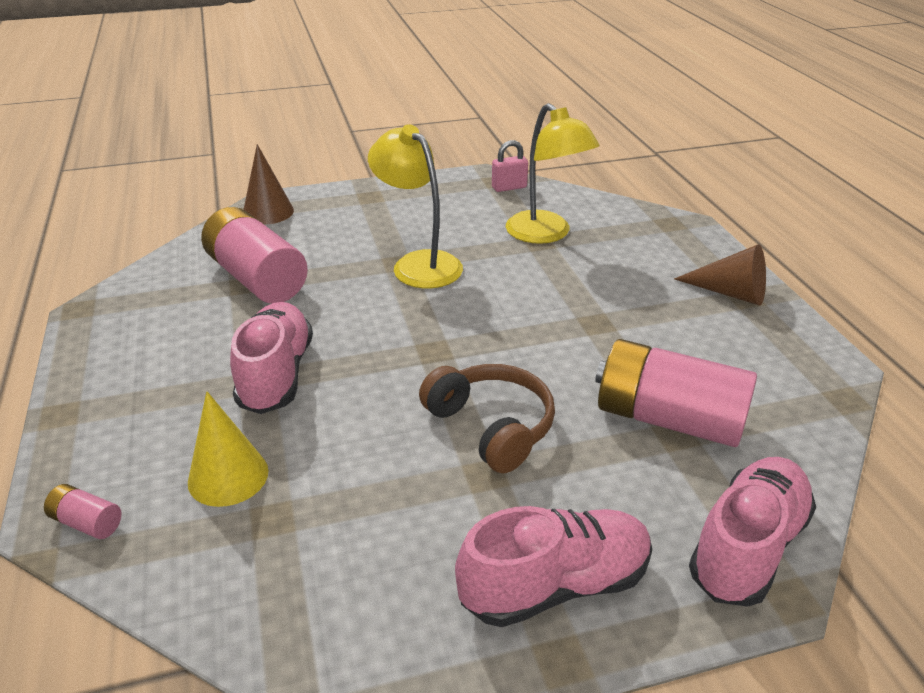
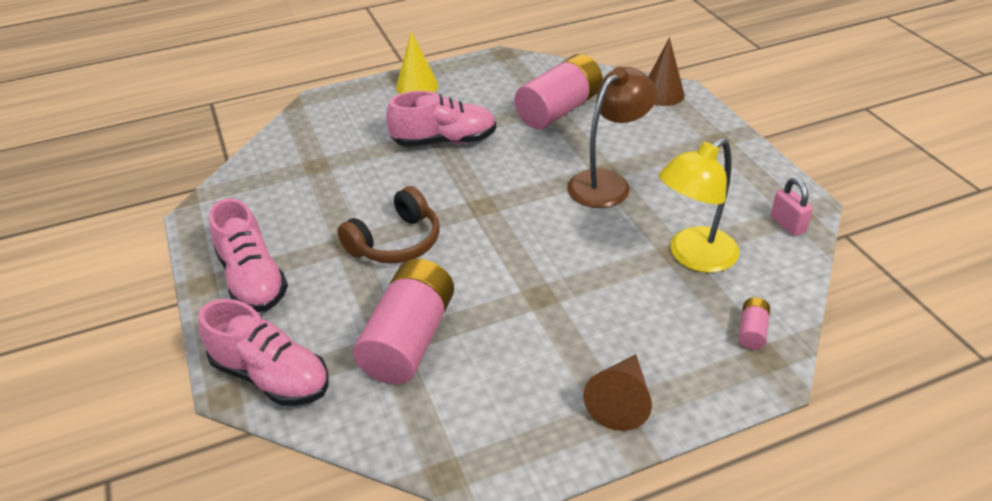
camera: 85 degrees right, 5 degrees up
pink battery [44,484,122,539] -> pink battery moved to [738,297,770,350]
yellow cone [188,391,268,507] -> yellow cone moved to [396,31,438,94]
yellow lamp [368,124,463,288] -> brown lamp [568,67,657,208]

